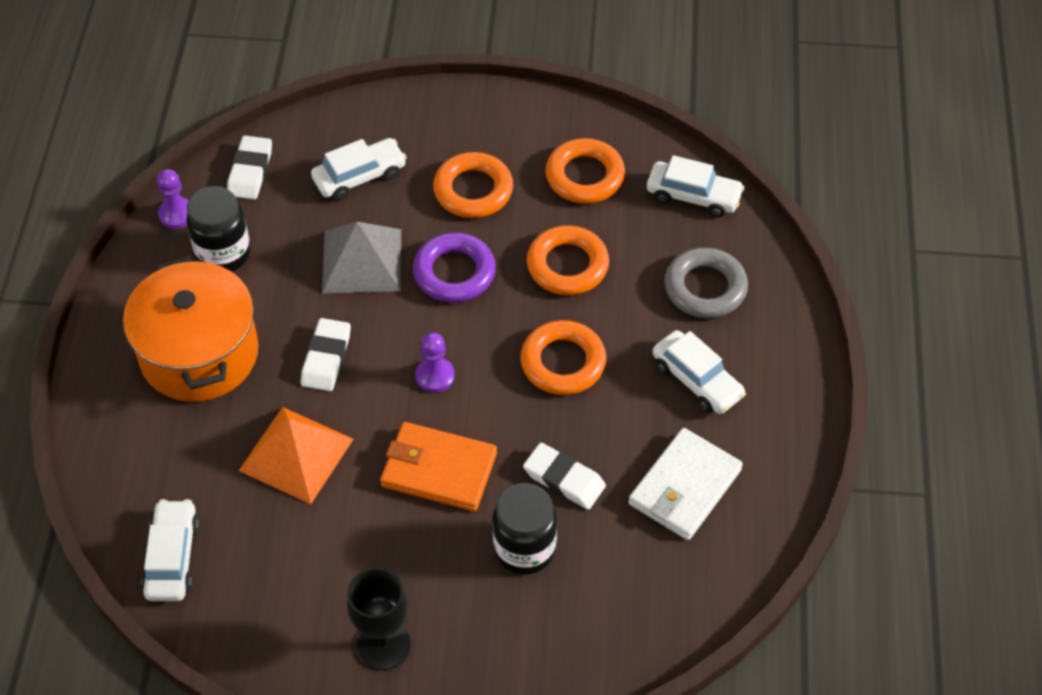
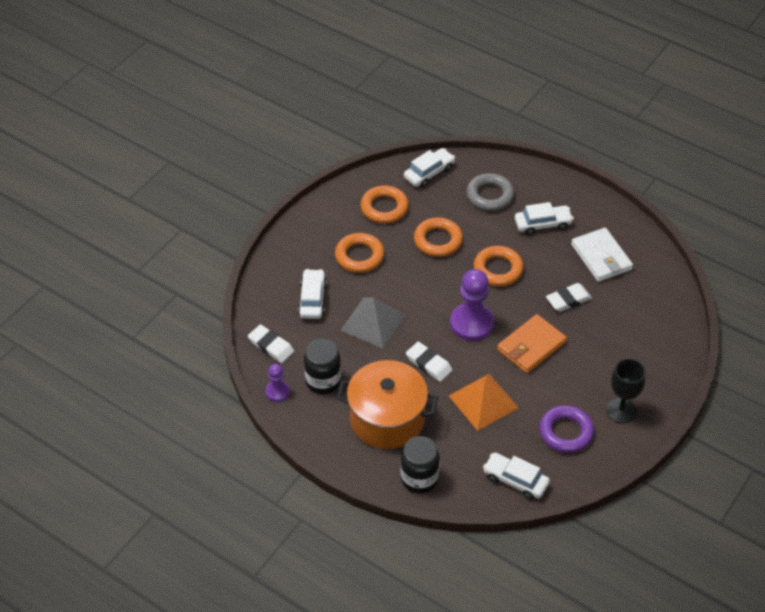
camera: 60 degrees left, 5 degrees down
purple ring [413,233,496,303] -> purple ring moved to [539,405,594,453]
purple pawn [416,332,455,393] -> purple pawn [450,269,494,341], size x1.88
black jar [493,483,557,575] -> black jar moved to [401,436,439,494]

